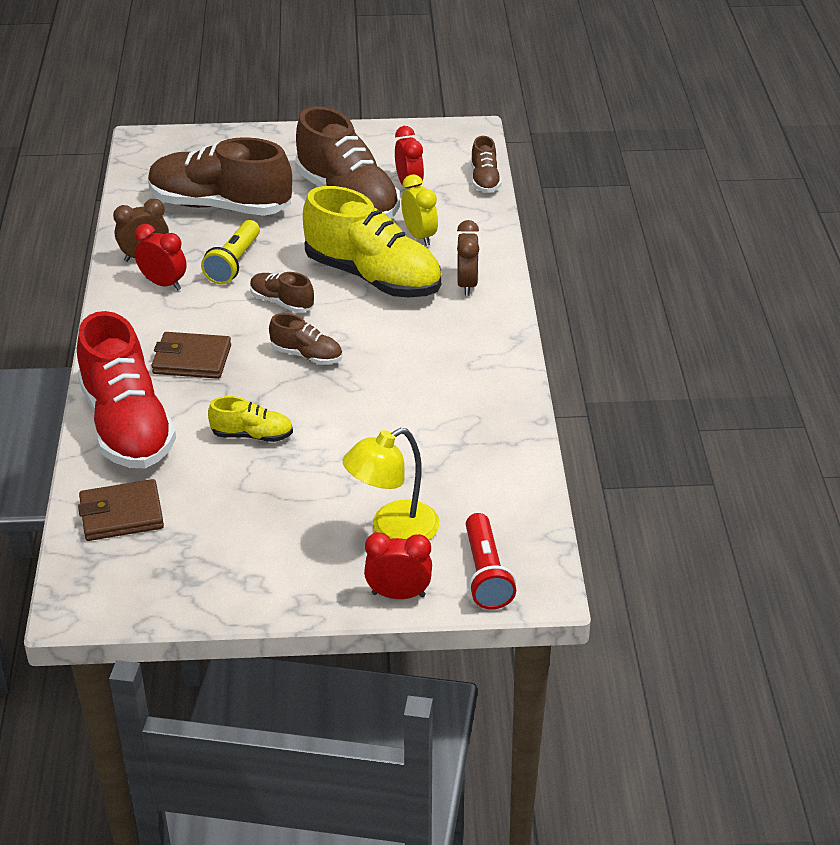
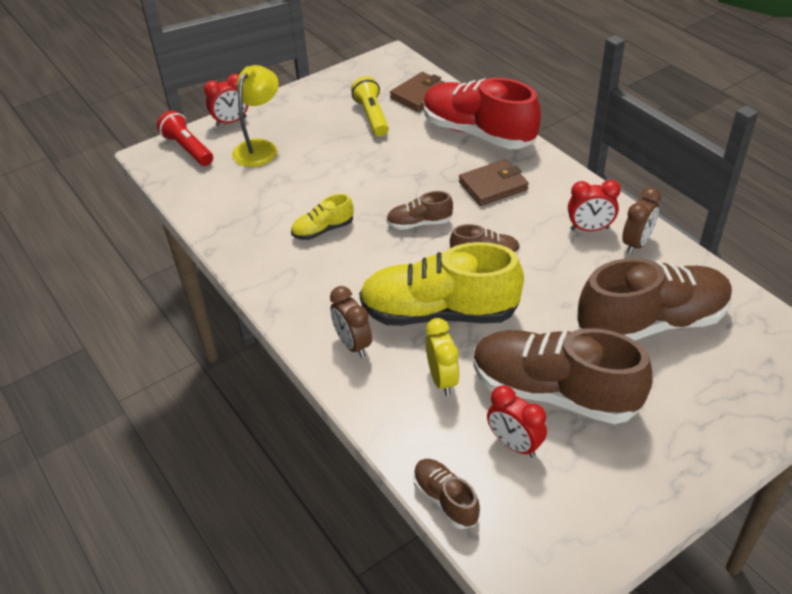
camera: 150 degrees right, 5 degrees up
yellow flashlight [201,220,260,284] -> yellow flashlight moved to [351,76,389,137]
yellow shoe [208,396,293,442] -> yellow shoe moved to [291,194,354,240]
yellow clock [401,174,438,246] -> yellow clock turned 135 degrees counterclockwise [426,318,460,396]

